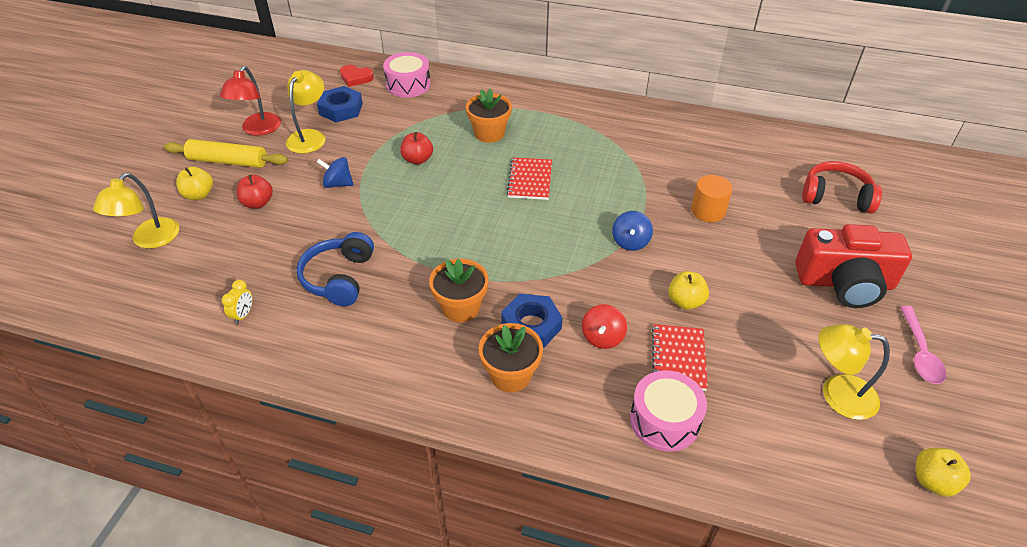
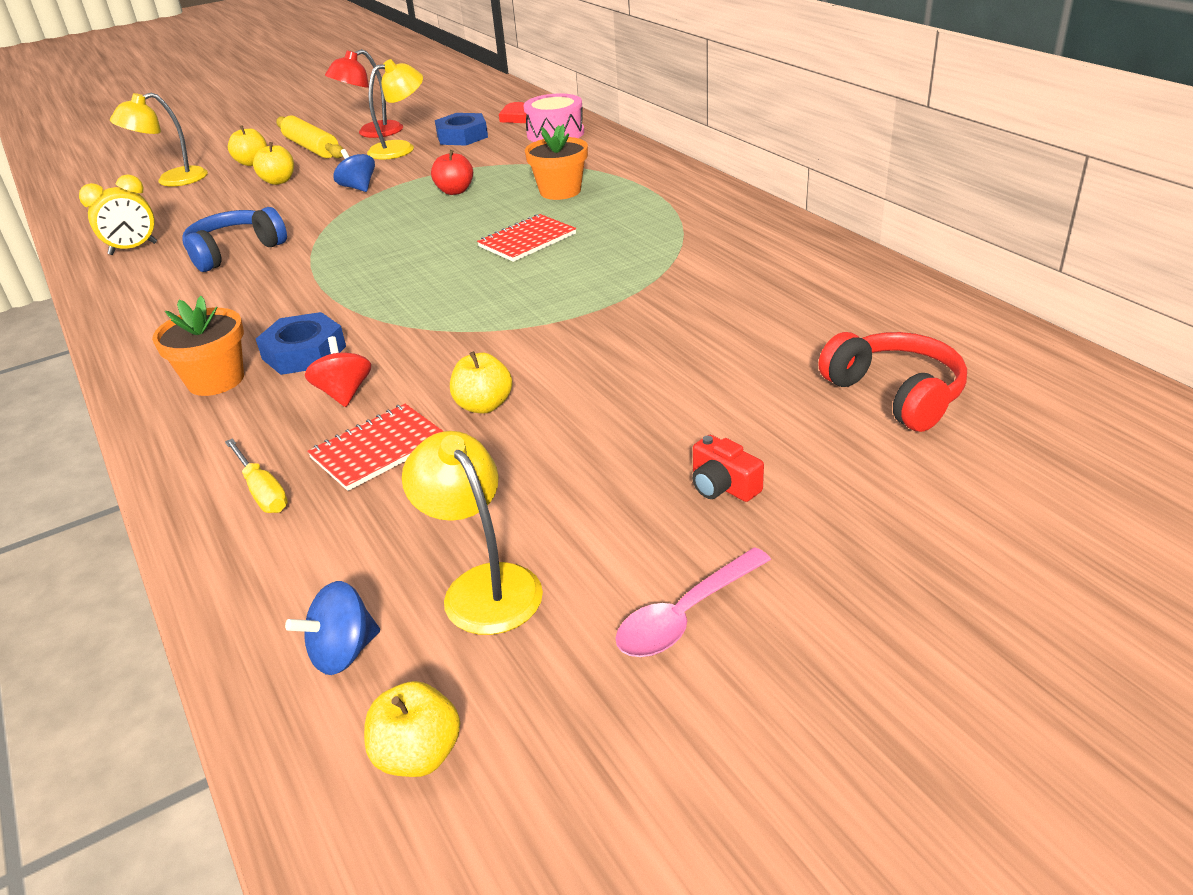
camera: 45 degrees right, 10 degrees down
yellow clock [222,280,252,324] -> yellow clock [79,174,157,255], size x1.62
red apple [236,175,273,209] -> yellow apple [253,142,294,185]
orange flower pot [429,259,489,322] -> none
red spinning top [582,304,627,349] -> red spinning top turned 105 degrees clockwise [305,336,371,407]
blue spinning top [612,211,653,251] -> blue spinning top moved to [285,581,380,675]
pink drum [630,370,707,452] -> yellow screwdriver [225,438,288,513]
orange cylinder [691,175,733,222] -> none
red camera [795,224,912,308] -> red camera [692,435,764,502], size x0.41

